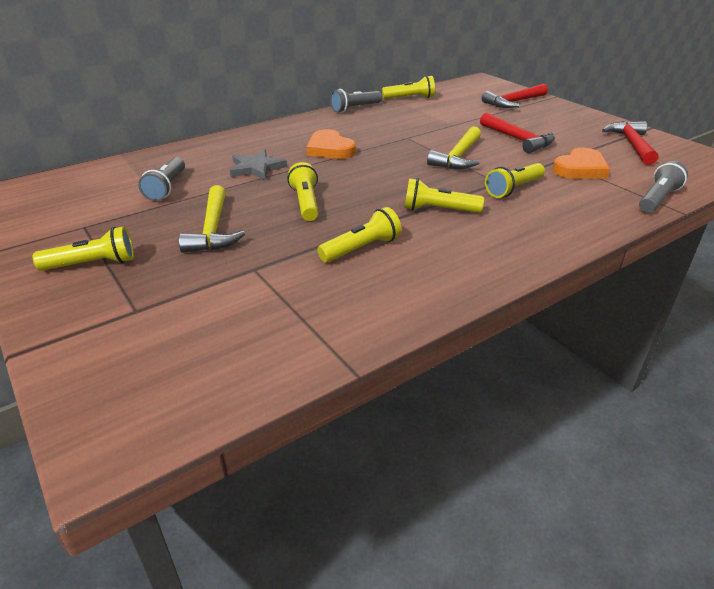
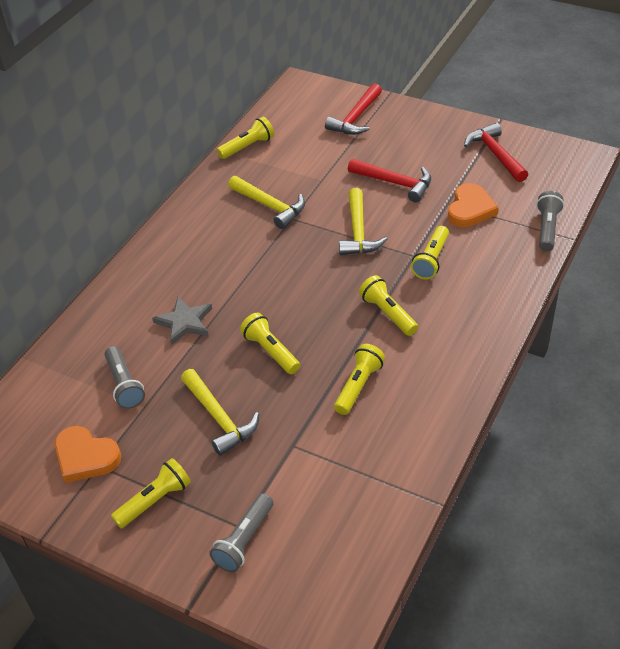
camera: 25 degrees left, 10 degrees up
orange heart [306,129,356,159] -> orange heart moved to [54,426,121,483]
grey flashlight [330,89,382,113] -> grey flashlight moved to [209,493,273,572]
yellow flashlight [404,178,484,213] -> yellow flashlight turned 75 degrees clockwise [359,275,418,336]
none -> yellow hammer [228,176,305,229]

